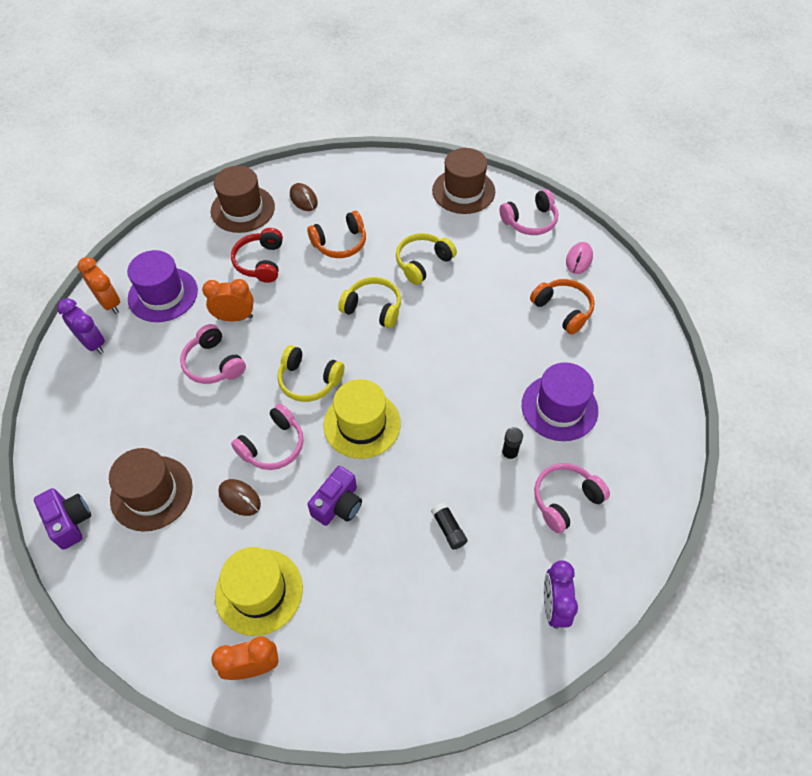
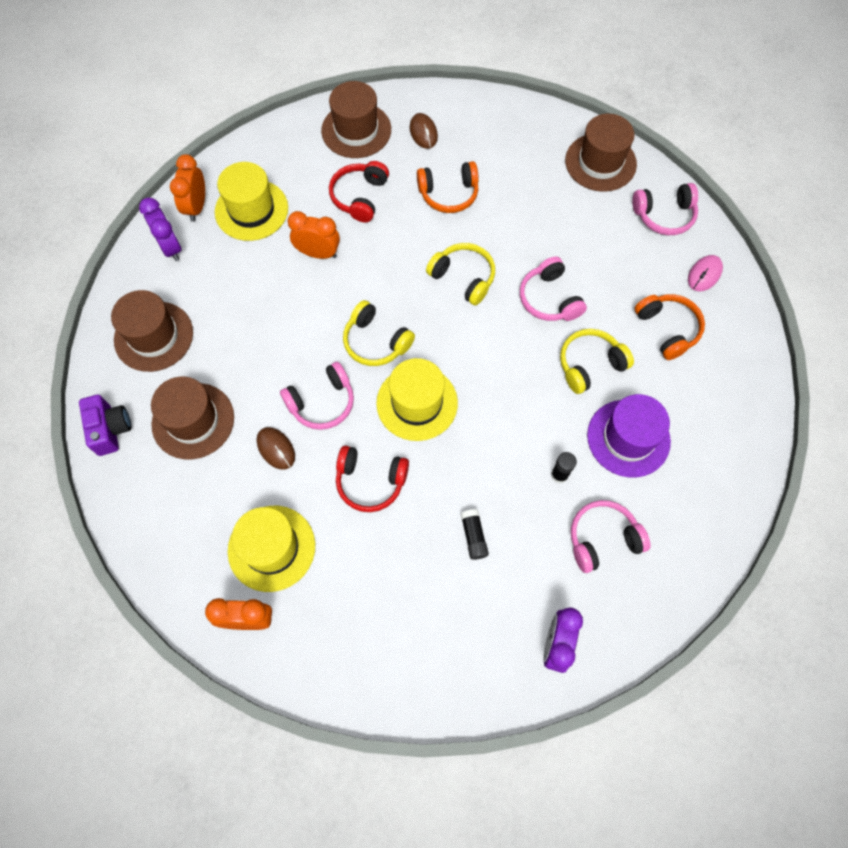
camera: 15 degrees right, 10 degrees up
orange clock [78,257,120,314] -> orange clock turned 150 degrees counterclockwise [170,154,205,222]
purple hat [127,250,198,322] -> yellow hat [215,162,288,241]
pink headphones [180,324,246,384] -> pink headphones moved to [520,256,587,321]
purple camera [308,466,362,526] -> red headphones [336,446,409,512]
yellow headphones [396,233,457,285] -> yellow headphones moved to [560,329,634,394]
none -> brown hat [111,290,193,372]

